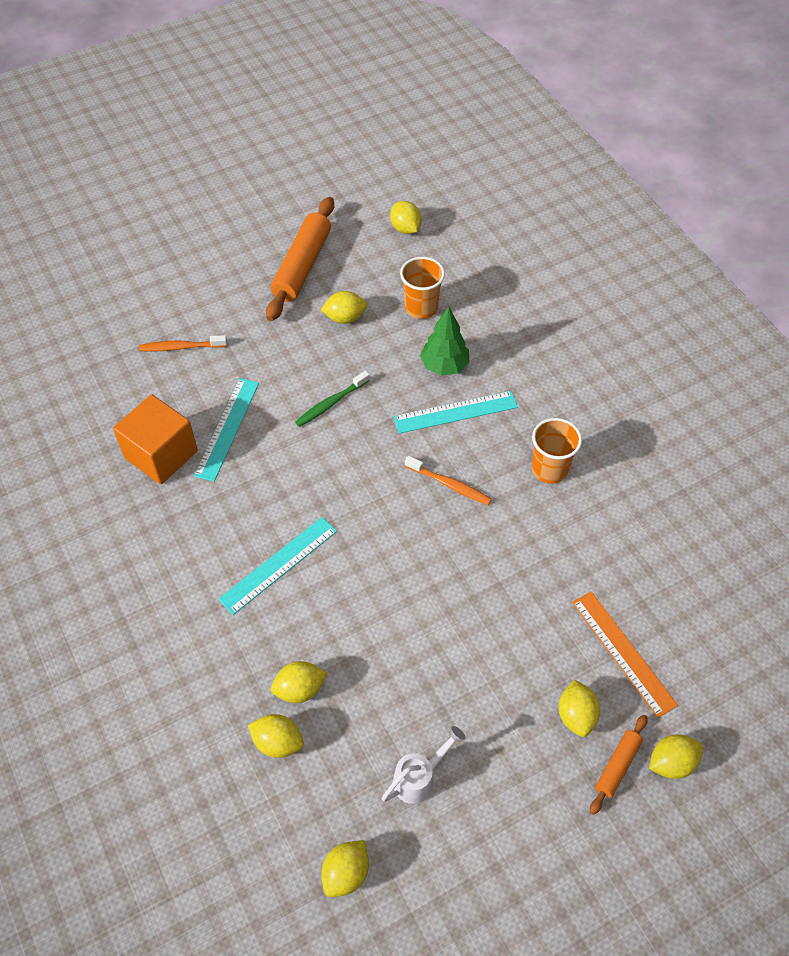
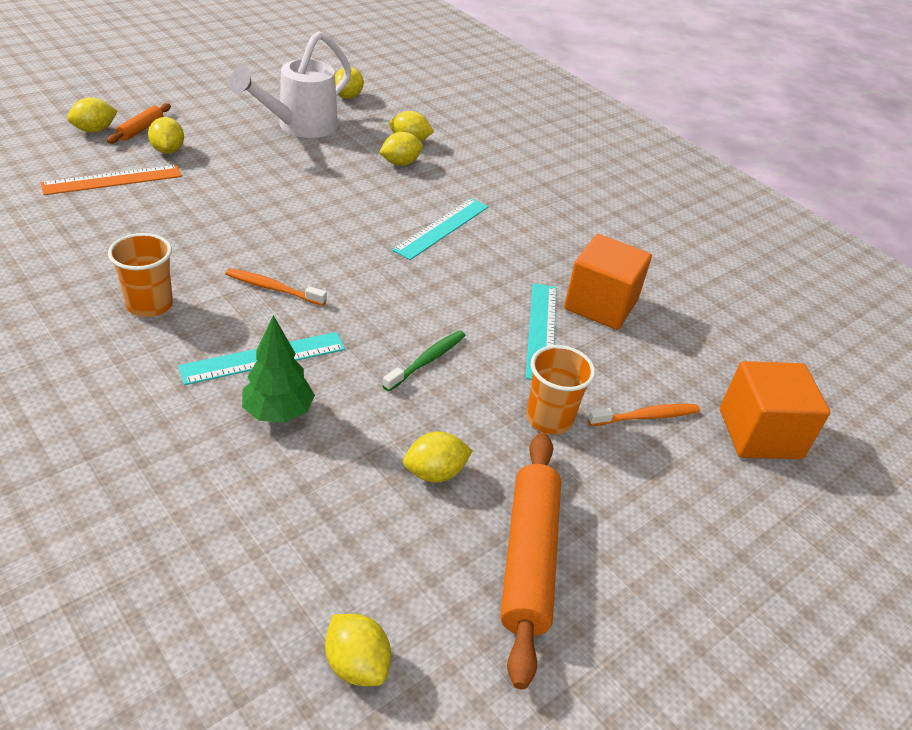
camera: 165 degrees right, 15 degrees down
white watering can [382,726,466,804] -> white watering can [229,31,351,138], size x1.90
orange cup [400,257,445,319] -> orange cup moved to [526,345,595,434]
orange ruler [572,591,678,718] -> orange ruler turned 75 degrees counterclockwise [41,165,182,195]
none -> orange cube [720,361,830,459]

